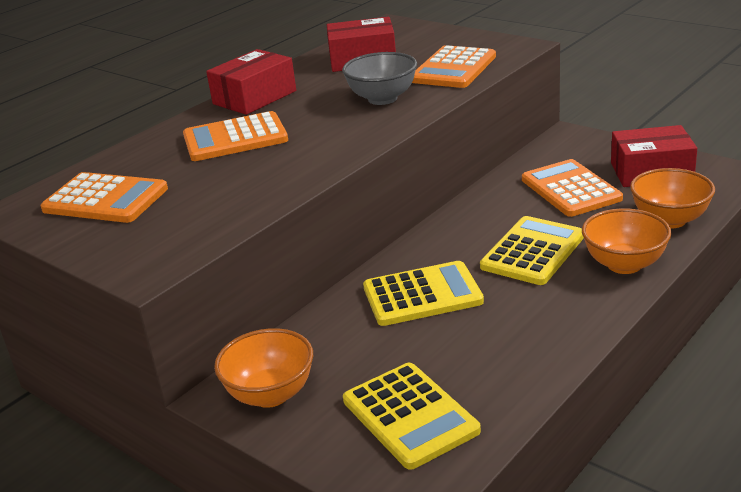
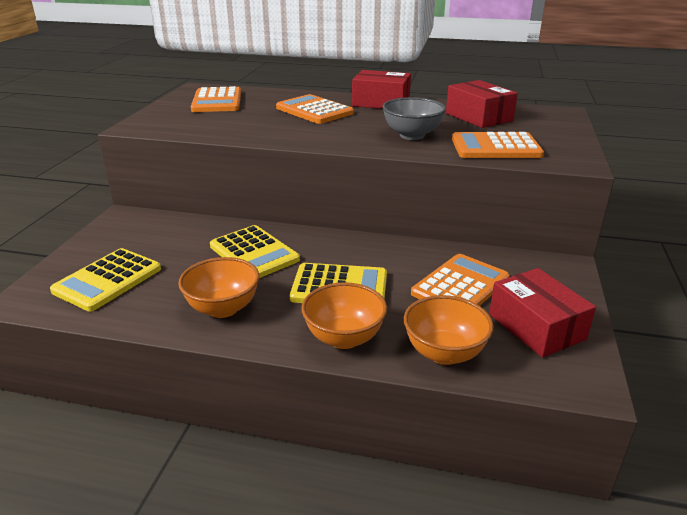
camera: 60 degrees right, 0 degrees up
orange bowl [214,328,313,408] -> orange bowl moved to [178,257,259,318]

